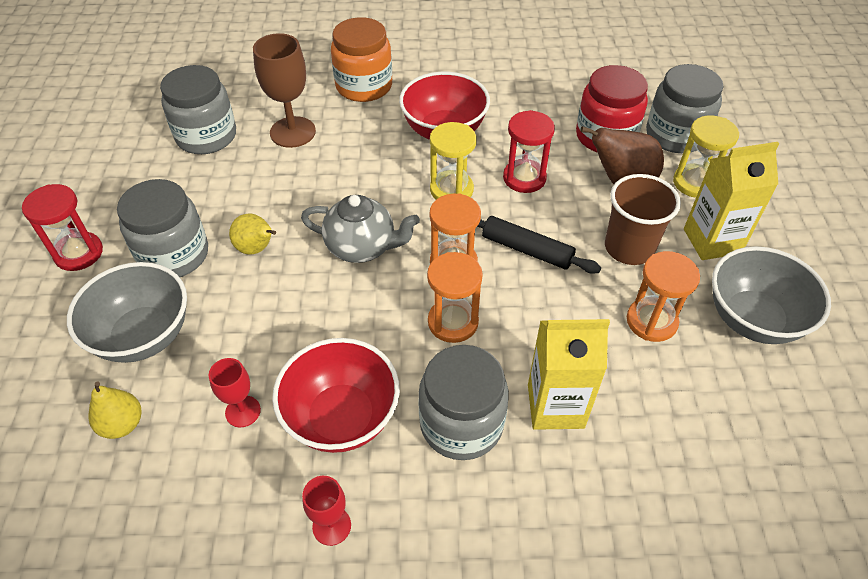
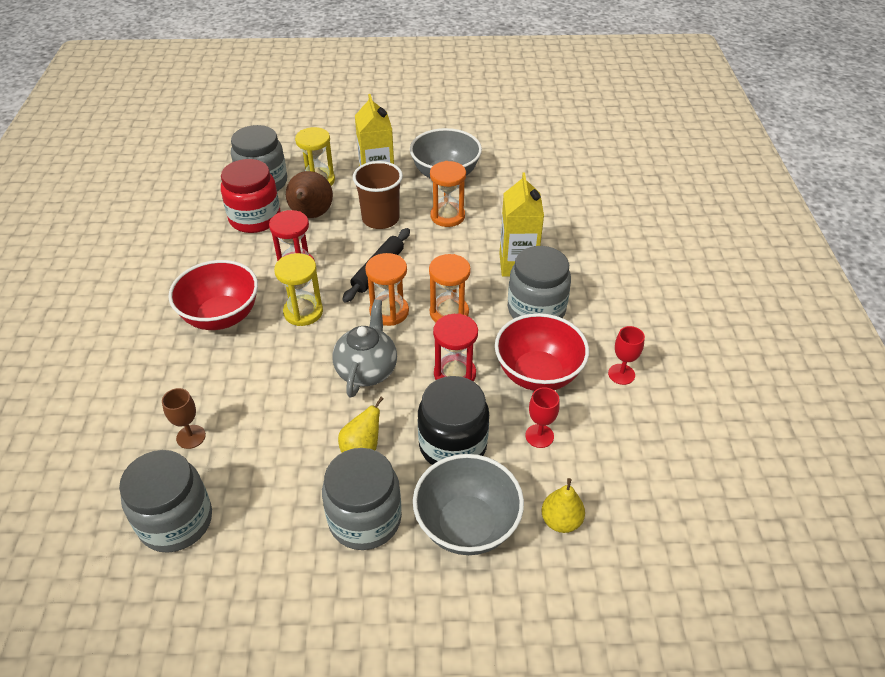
camera: 90 degrees left, 5 degrees down
red hourglass [22,184,103,271] -> red hourglass moved to [433,313,478,382]
brown goblet [253,33,316,148] -> brown goblet [162,388,206,449], size x0.56
orange jar [331,17,392,102] -> none
none -> black jar [418,376,489,465]

